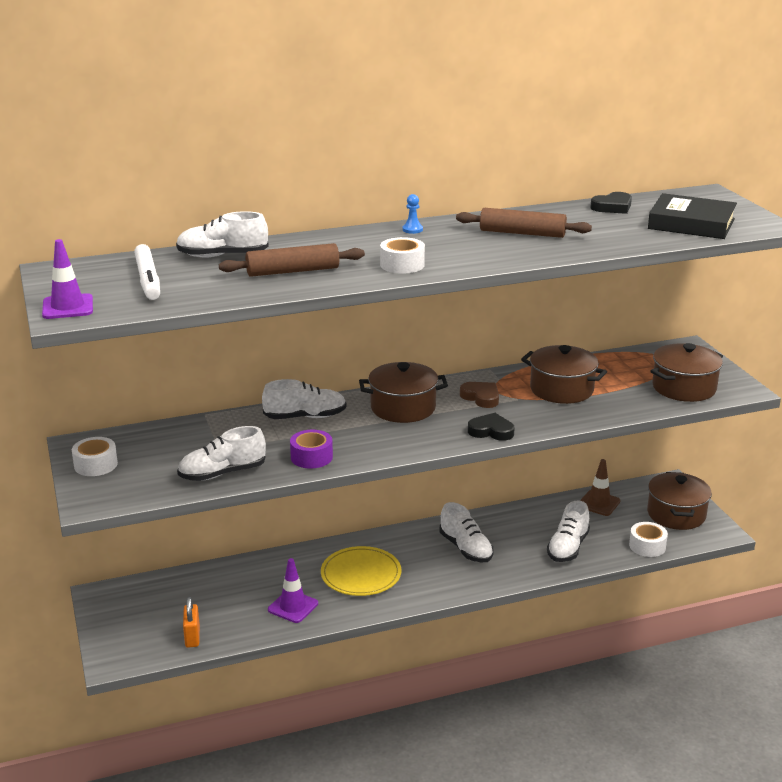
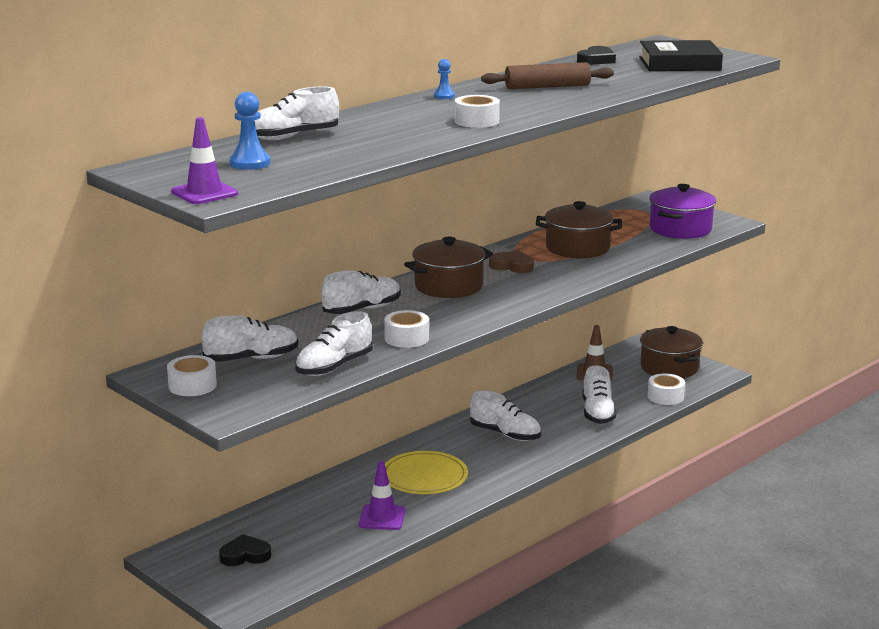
camera: 25 degrees left, 5 degrees down
white marker [134,244,160,300] -> blue pawn [229,92,270,170]
orange padlock [183,597,200,648] -> none
brown rolling pin [219,243,365,277] -> none
purple tape [290,430,333,469] -> white tape [384,310,429,348]
black heart [468,413,514,441] -> black heart moved to [219,534,271,566]
brown pot [651,343,723,402] -> purple pot [649,184,716,239]
none -> white shoe [202,315,299,362]

